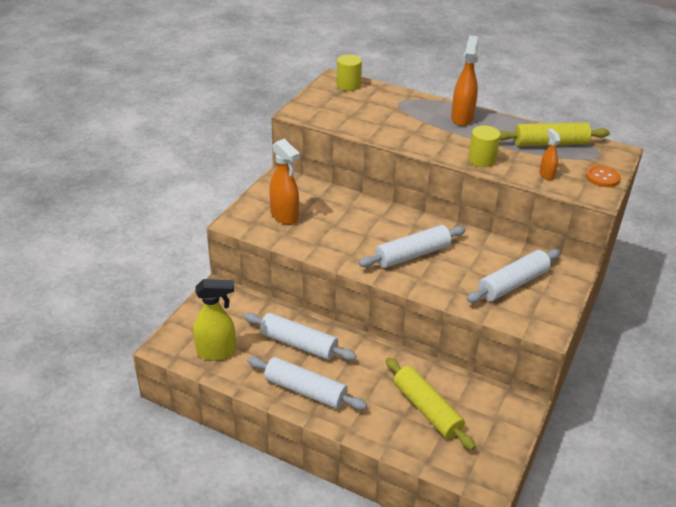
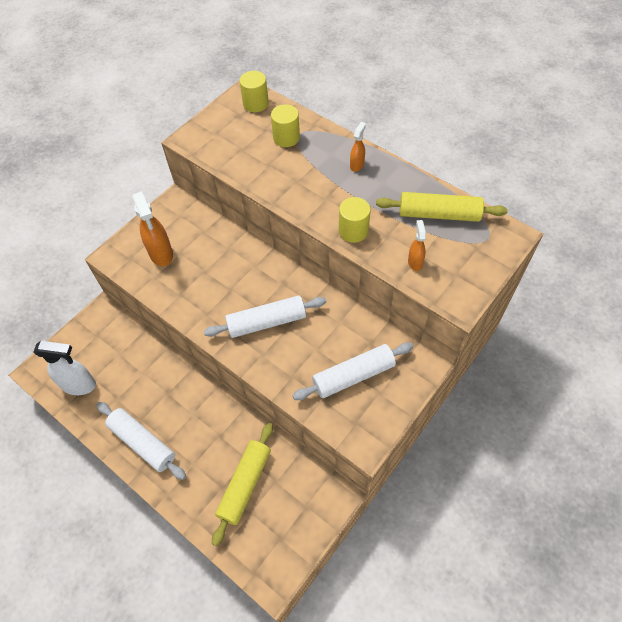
camera: 15 degrees right, 20 degrees up
yellow spray bottle [193,279,236,361] -> white spray bottle [33,341,96,395]
white rolling pin [244,313,356,360] -> none
yellow rolling pin [386,357,476,450] -> yellow rolling pin turned 45 degrees clockwise [212,423,273,546]
orange spray bottle [451,35,479,126] -> orange spray bottle [350,122,366,172], size x0.54
orange button [586,165,621,187] -> none
none -> yellow cylinder [271,104,300,147]

